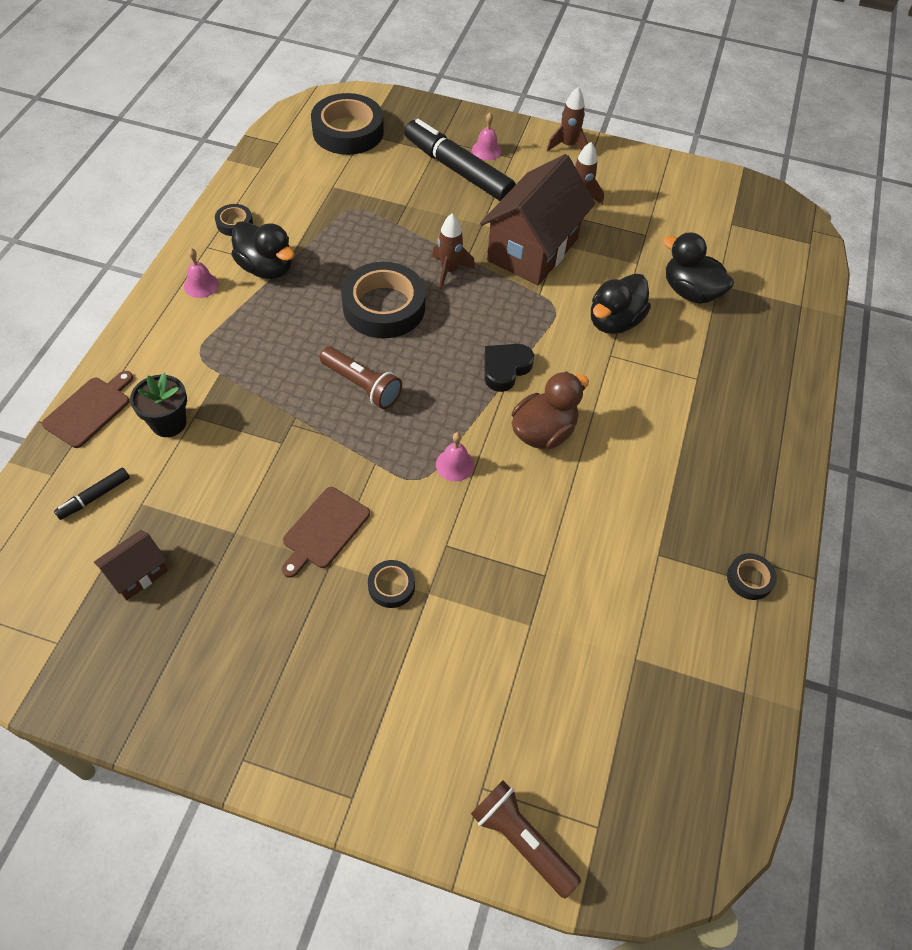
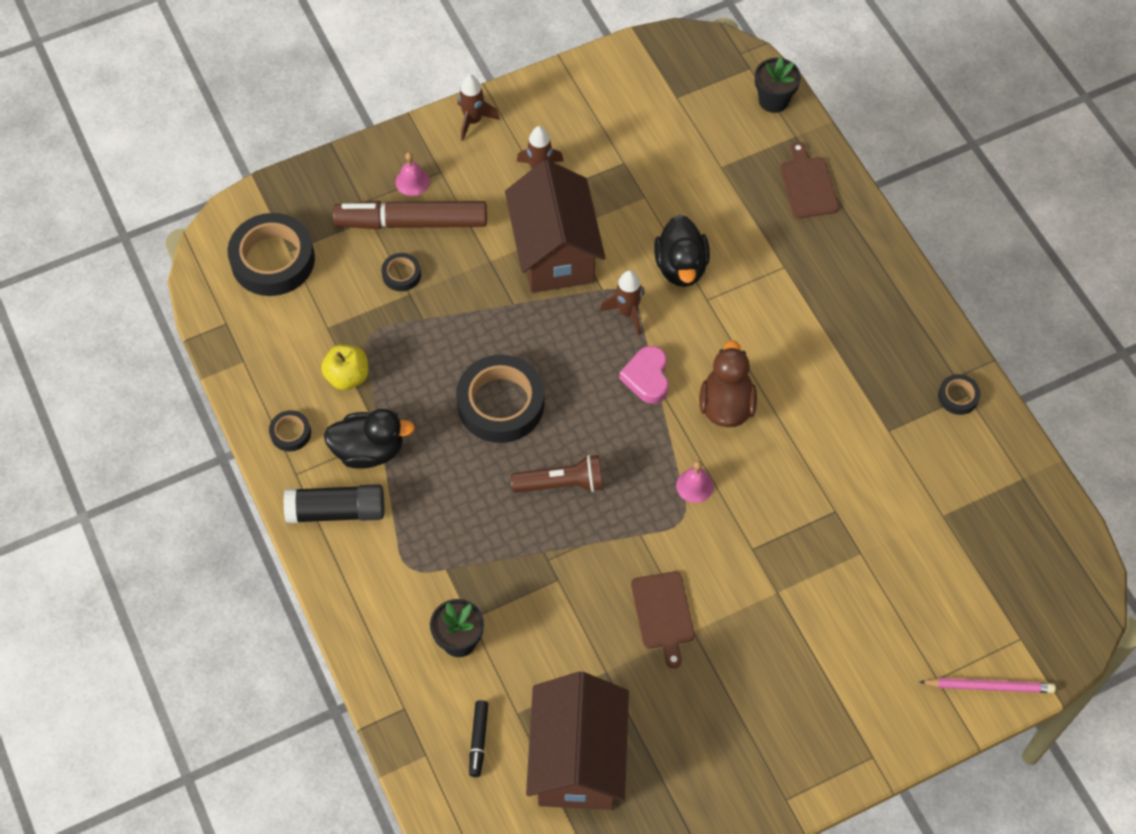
camera: 40 degrees left, 5 degrees up
brown cutting board [42,371,133,448] -> brown cutting board moved to [780,142,839,218]
brown house [94,530,168,600] -> brown house [526,672,629,810], size x2.18
pink bell [184,248,219,298] -> black glue stick [283,484,384,523]
black tape [368,560,415,608] -> black tape moved to [381,253,421,291]
black marker [404,119,516,201] -> brown marker [333,201,487,229]
brown rocket [432,214,475,289] -> brown rocket moved to [600,270,644,335]
brown flashlight [471,780,581,898] -> pink pencil [920,678,1056,693]
black heart [484,344,534,392] -> pink heart [619,346,669,404]
black duck [663,233,734,304] -> none
none -> yellow apple [321,344,368,390]
none -> black flower pot [755,58,801,113]

